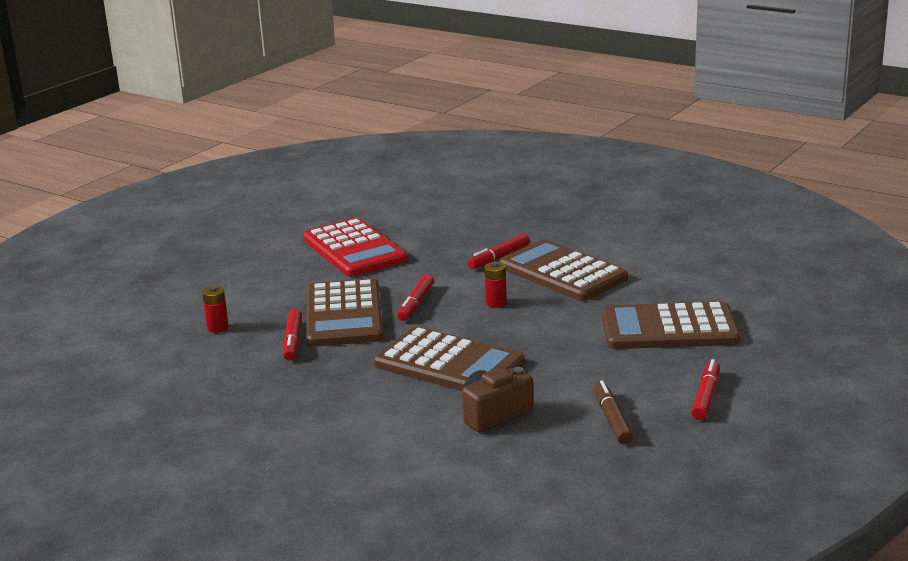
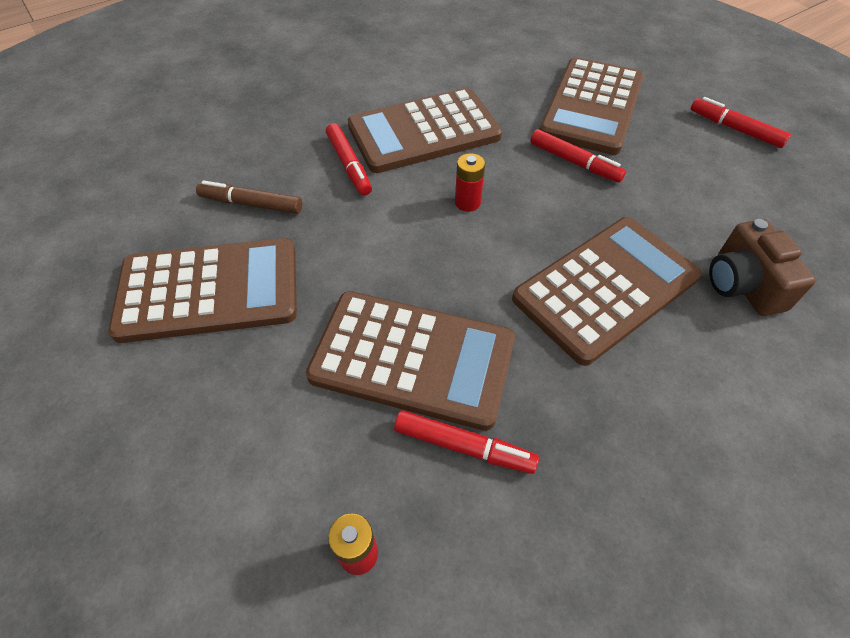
camera: 70 degrees left, 30 degrees up
red calculator [303,218,408,277] -> brown calculator [108,238,297,343]
red marker [397,274,434,321] -> red marker moved to [530,129,626,183]
brown marker [594,381,633,445] -> brown marker moved to [196,180,302,214]

